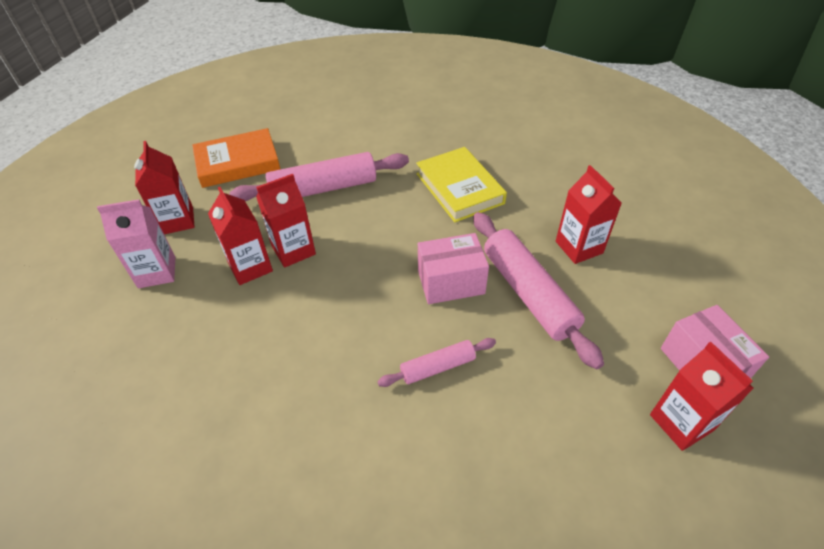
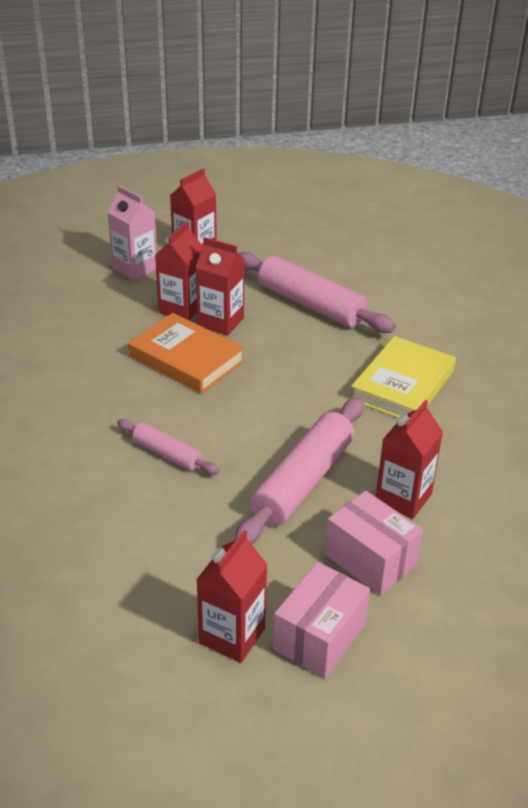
camera: 55 degrees right, 10 degrees down
orange book [192,128,280,188] -> orange book moved to [128,313,245,394]
pink box [418,233,489,304] -> pink box moved to [325,491,423,596]

